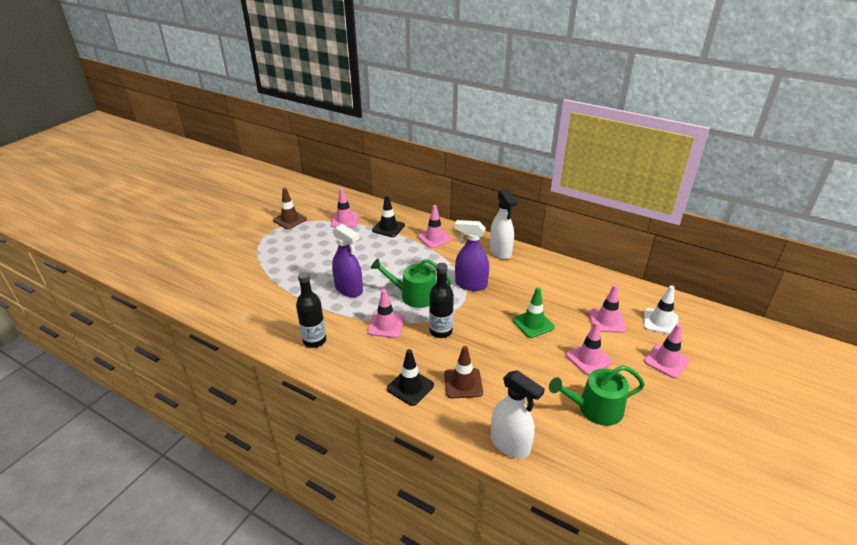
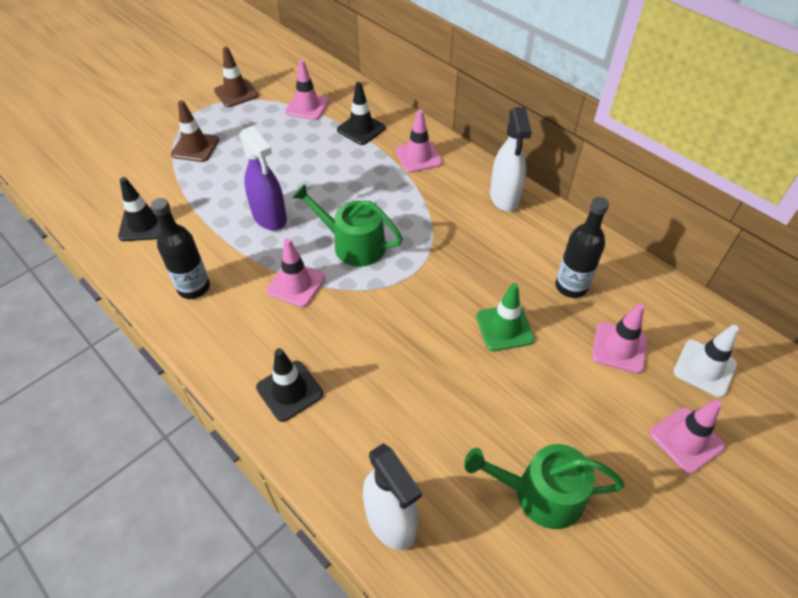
camera: 15 degrees right, 15 degrees up
black bottle [429,263,454,338] -> black bottle moved to [555,197,609,298]
brown traffic cone [444,346,483,399] -> brown traffic cone moved to [171,100,219,162]
purple spray bottle [455,220,489,291] -> none
pink traffic cone [566,321,612,375] -> none
none -> black traffic cone [118,177,161,241]

